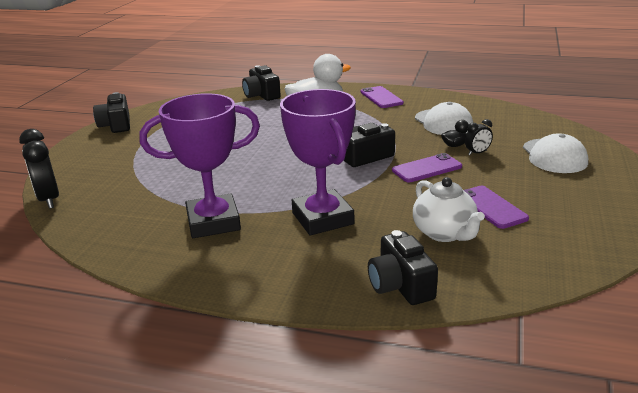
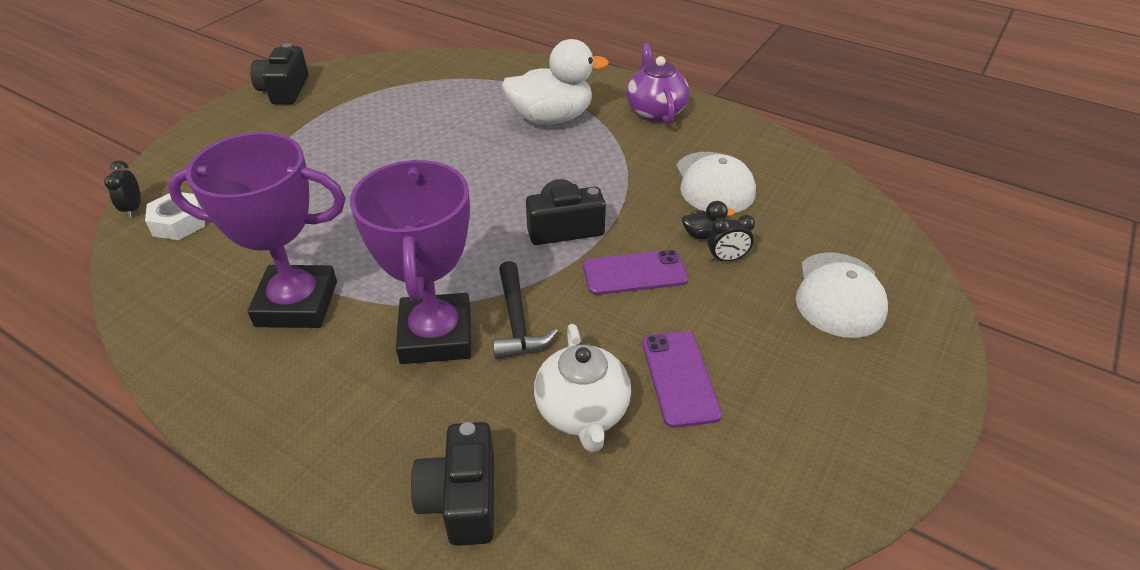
camera: 15 degrees right, 15 degrees up
black clock [19,129,59,209] -> black clock [104,160,141,218], size x0.53
black camera [242,65,281,101] -> none
purple phone [361,86,404,108] -> purple teapot [626,43,689,124]
none -> white nut [145,192,205,240]
none -> black hammer [493,261,558,360]

